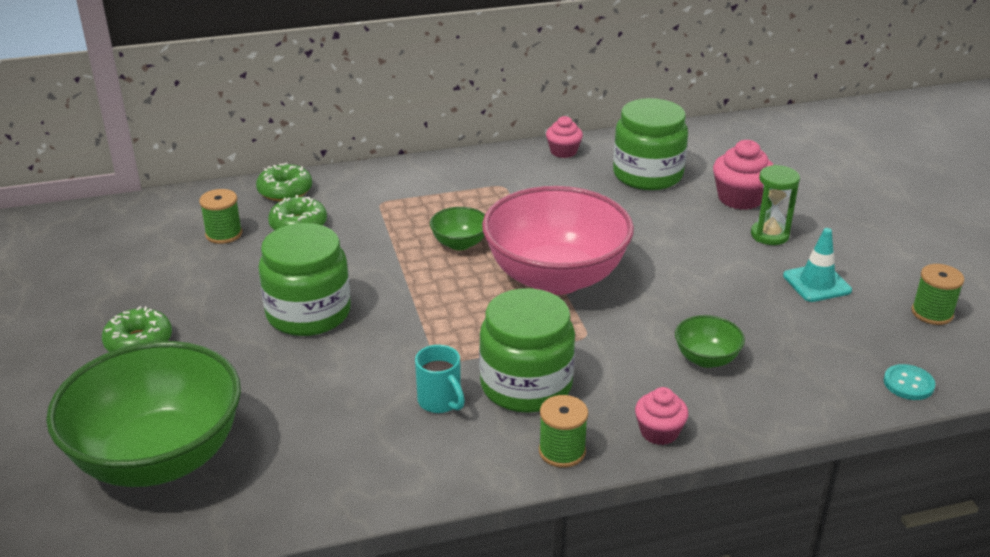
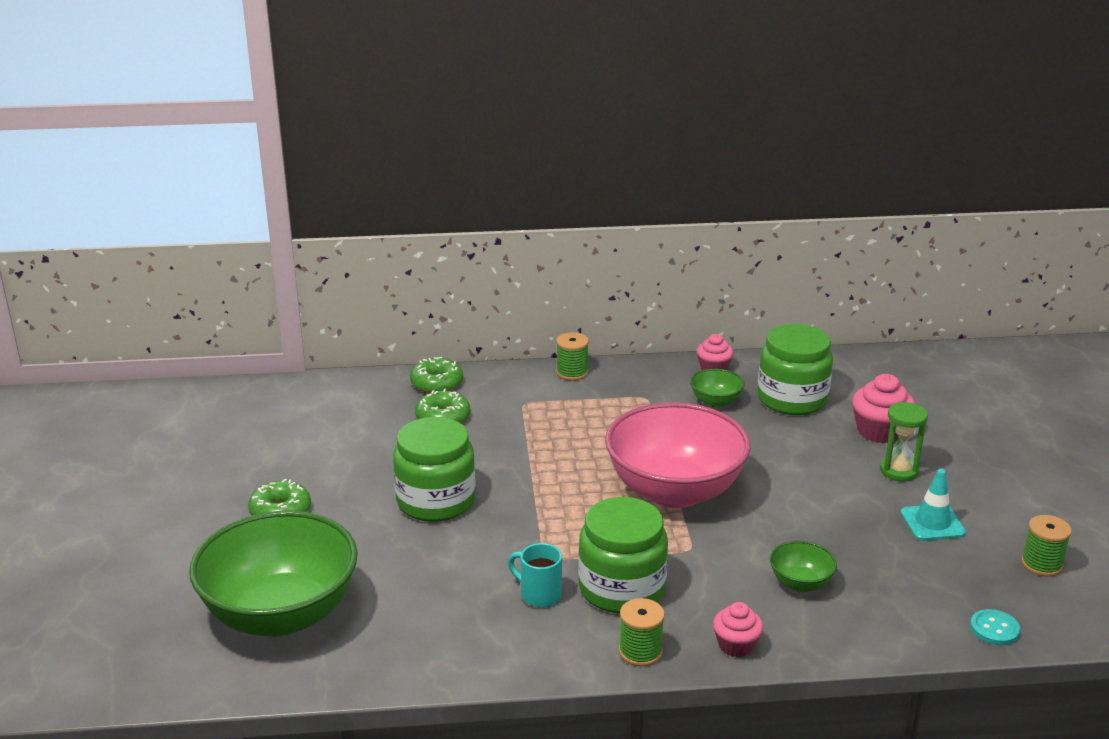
camera: 10 degrees right, 5 degrees down
green spool [199,189,242,244] -> green spool moved to [556,332,589,381]
turquoise mug [415,345,465,413] -> turquoise mug turned 150 degrees clockwise [508,543,562,607]
green bowl [430,207,485,250] -> green bowl moved to [690,369,745,408]

